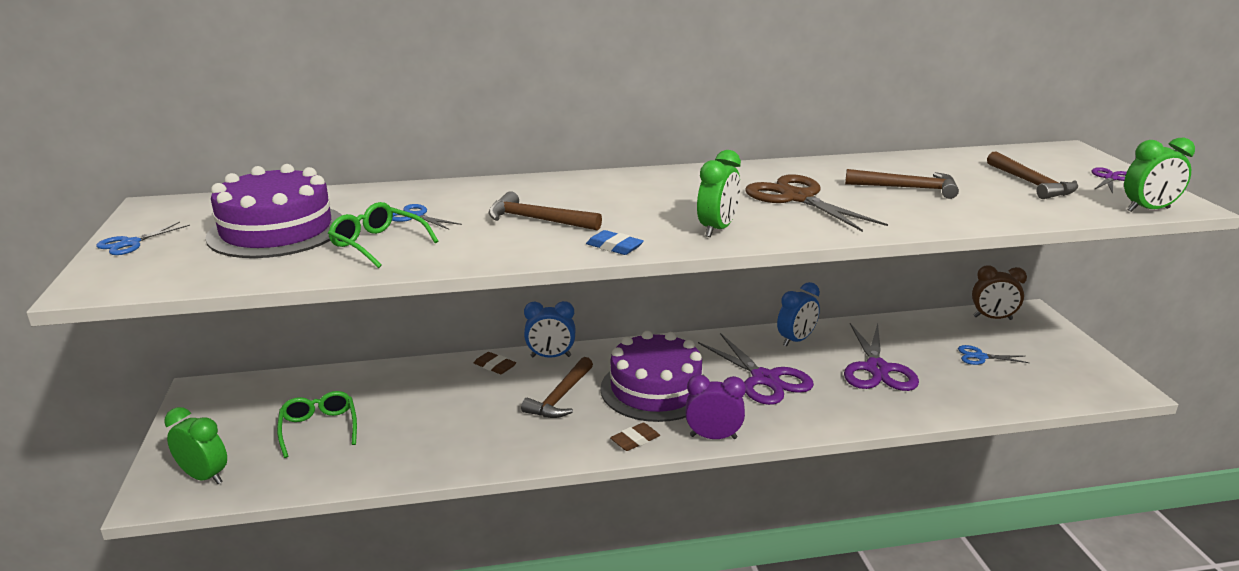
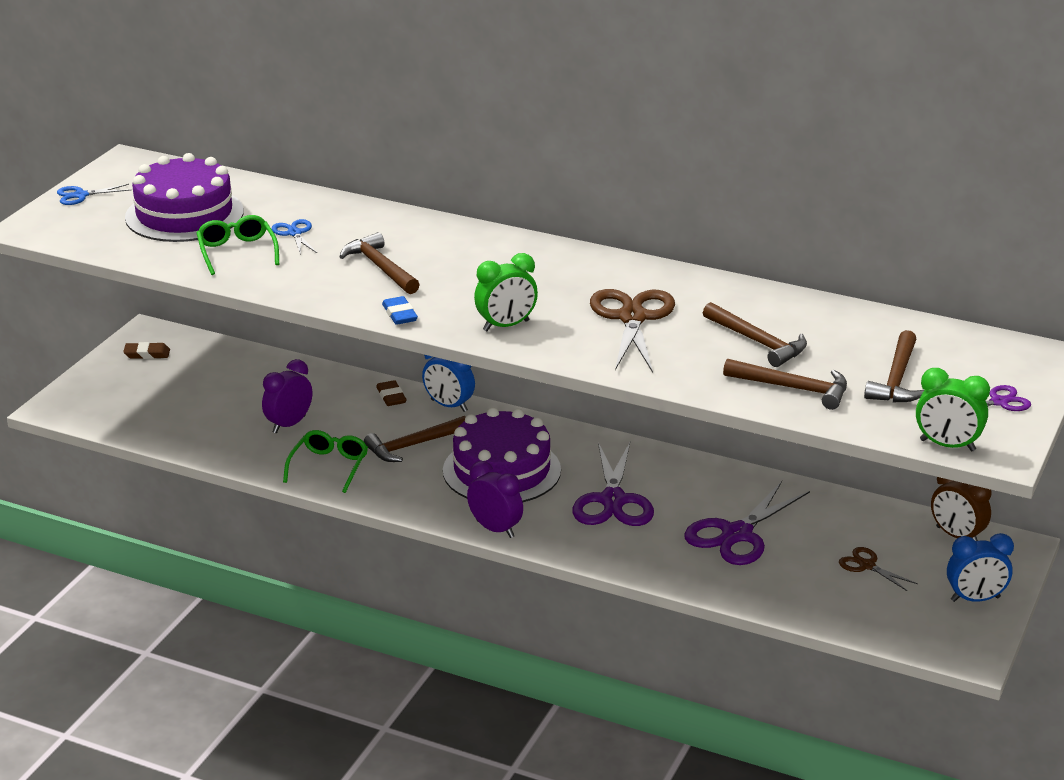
camera: 35 degrees right, 5 degrees up
green clock [164,407,227,484] -> none
green glasses [277,391,357,458] -> green glasses moved to [283,430,368,493]
brown eraser [610,423,660,451] -> brown eraser moved to [123,342,170,359]
blue clock [777,282,820,347] -> blue clock moved to [947,533,1014,602]
blue scissors [958,345,1029,365] -> brown scissors [839,547,918,591]
none -> purple clock [262,359,312,433]
none -> brown hammer [723,359,847,410]

